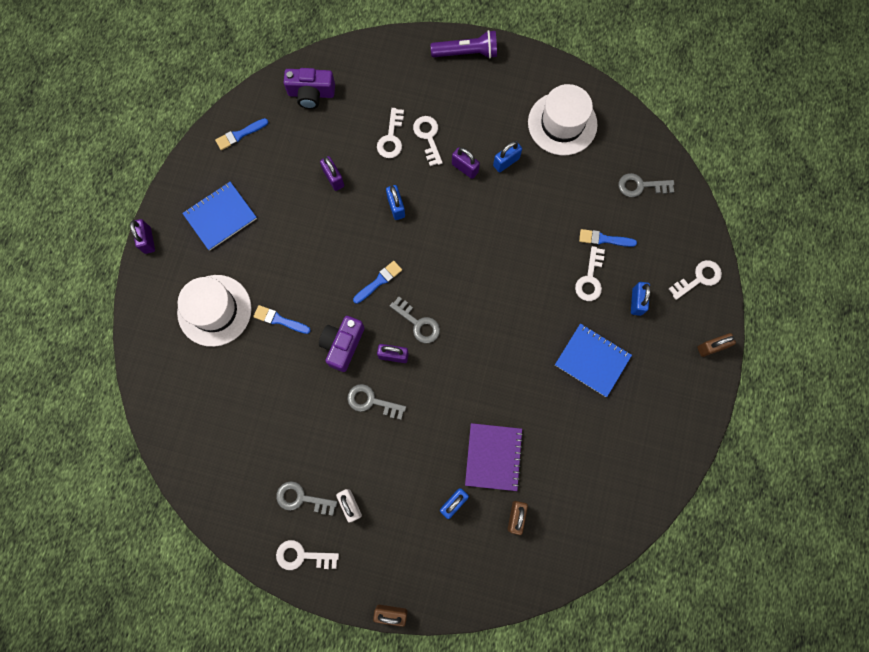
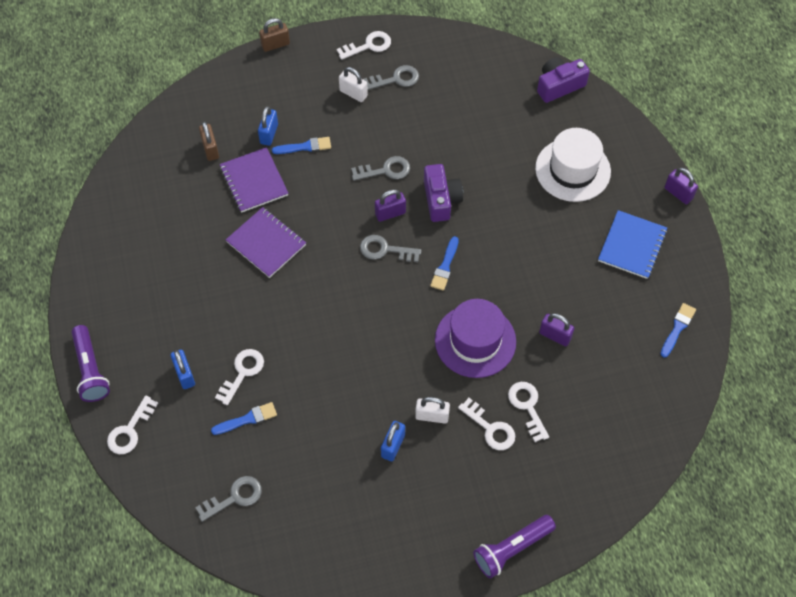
camera: 150 degrees right, 15 degrees down
blue brush [253,305,311,334] -> blue brush moved to [272,137,331,154]
purple camera [284,68,335,109] -> purple camera moved to [537,57,590,103]
blue padlock [386,185,405,220] -> purple hat [435,299,516,378]
purple padlock [452,147,480,179] -> white padlock [415,397,450,424]
white hat [528,84,598,156] -> none
blue notebook [555,323,632,397] -> none
white key [575,246,605,301] -> white key turned 45 degrees clockwise [215,349,264,405]
brown padlock [697,333,736,357] -> purple flashlight [71,325,110,402]
none -> purple notebook [226,207,306,278]

